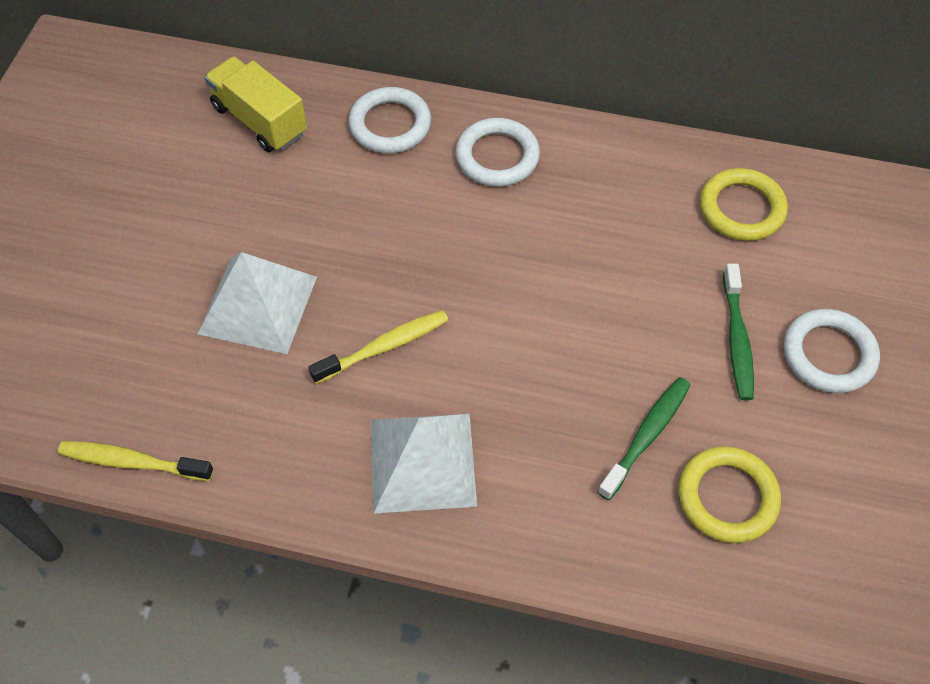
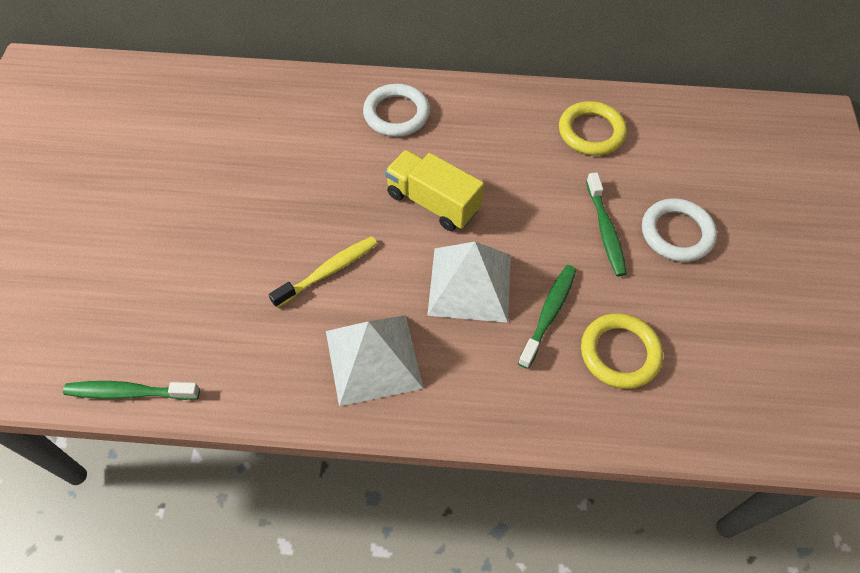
camera: 10 degrees left, 0 degrees up
yellow toothbrush [58,441,213,481] -> green toothbrush [63,381,200,400]
white pyramid [197,252,317,354] -> white pyramid moved to [427,242,511,323]
yellow truck [204,57,307,152] -> yellow truck moved to [385,150,484,231]
white ring [348,87,431,153] -> none

